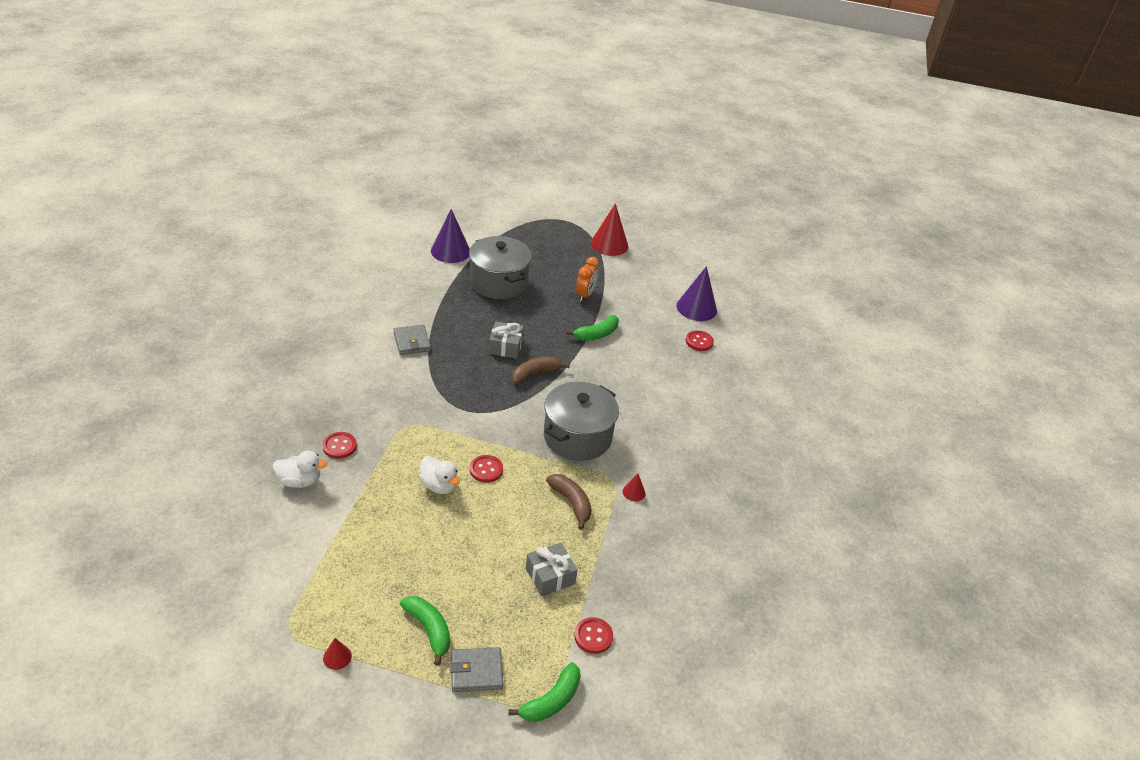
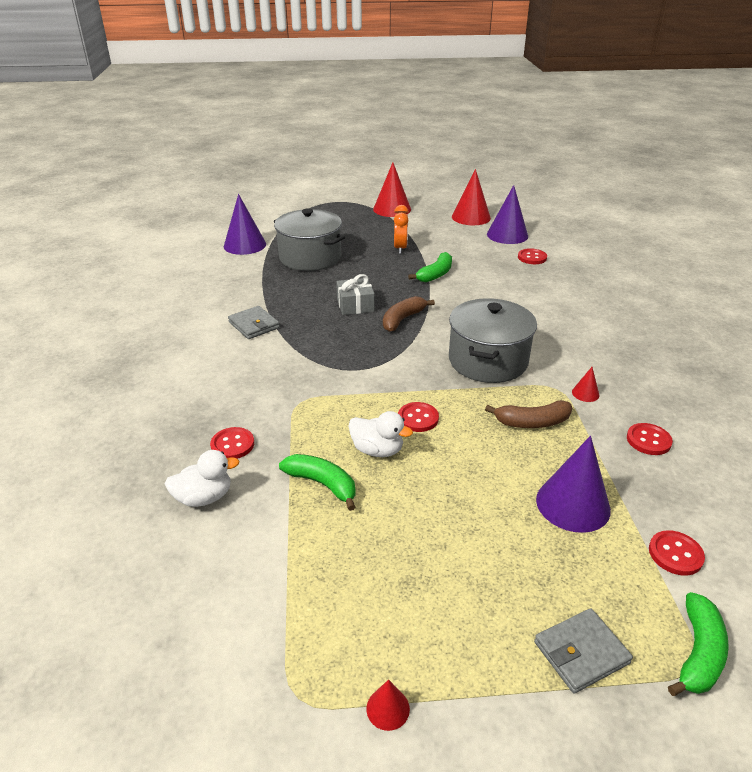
camera: 15 degrees left, 5 degrees down
green banana [400,596,450,666] -> green banana moved to [279,454,356,511]
grey gift [526,542,578,596] -> purple cone [536,436,611,533]
brown banana [546,474,591,530] -> brown banana turned 135 degrees clockwise [485,400,572,428]
none -> red cone [452,169,491,225]
none -> red button [627,423,673,455]

